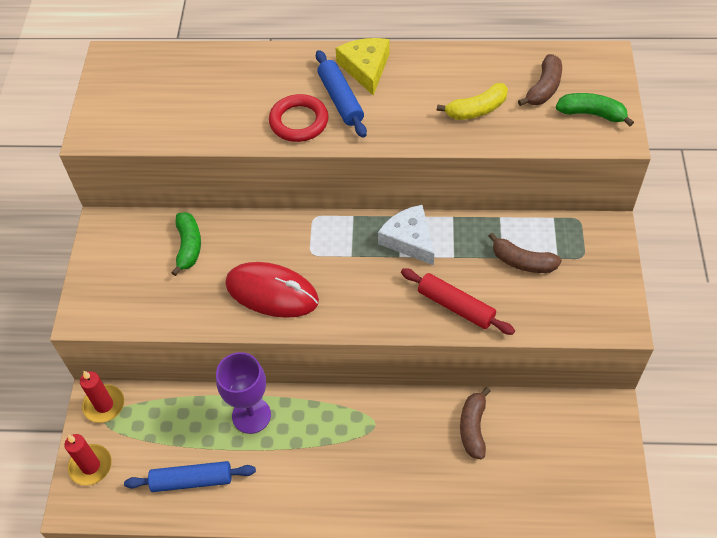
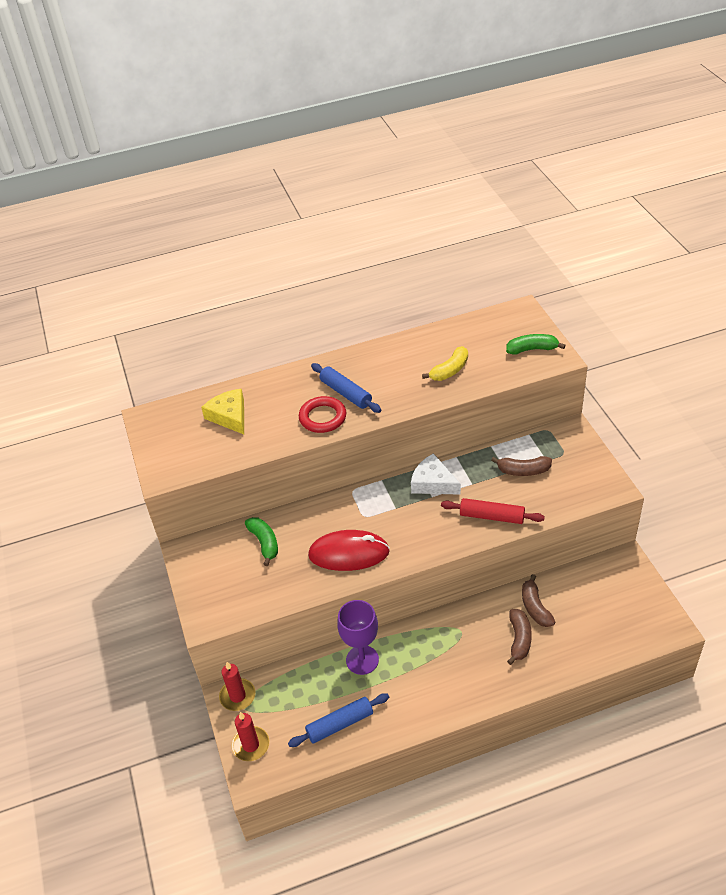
camera: 20 degrees left, 10 degrees down
yellow cheese [336,38,390,96] -> yellow cheese moved to [201,388,244,434]
brown banana [518,54,562,106] -> brown banana moved to [507,609,532,665]

